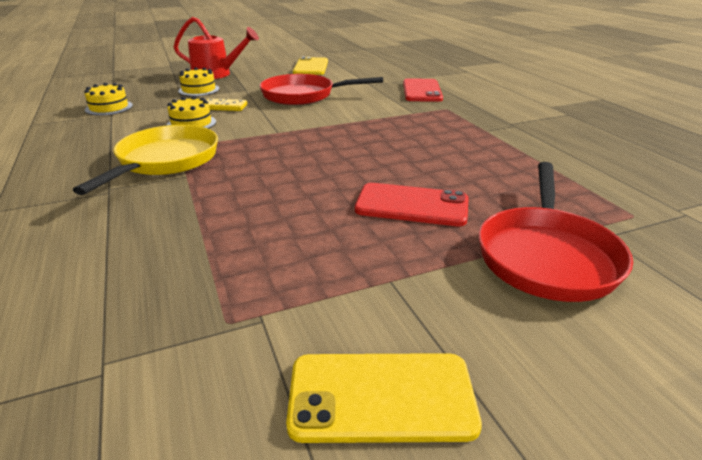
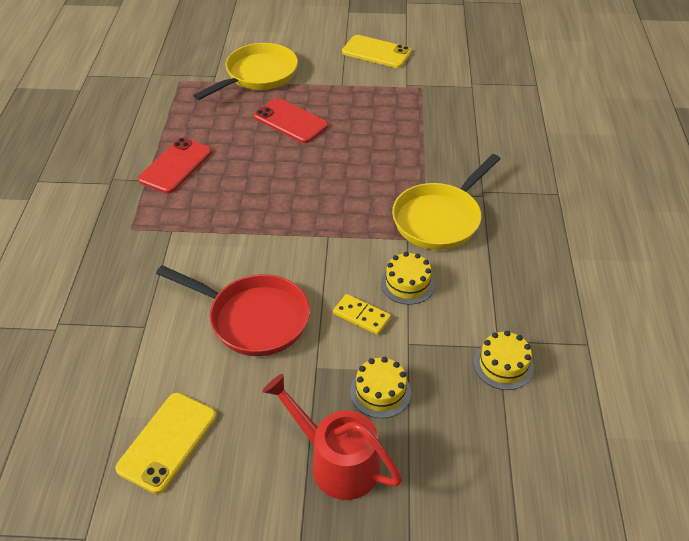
camera: 155 degrees left, 15 degrees up
red phone [403,78,443,102] -> red phone moved to [138,138,212,194]
red pan [479,162,633,302] -> yellow pan [193,43,298,100]

